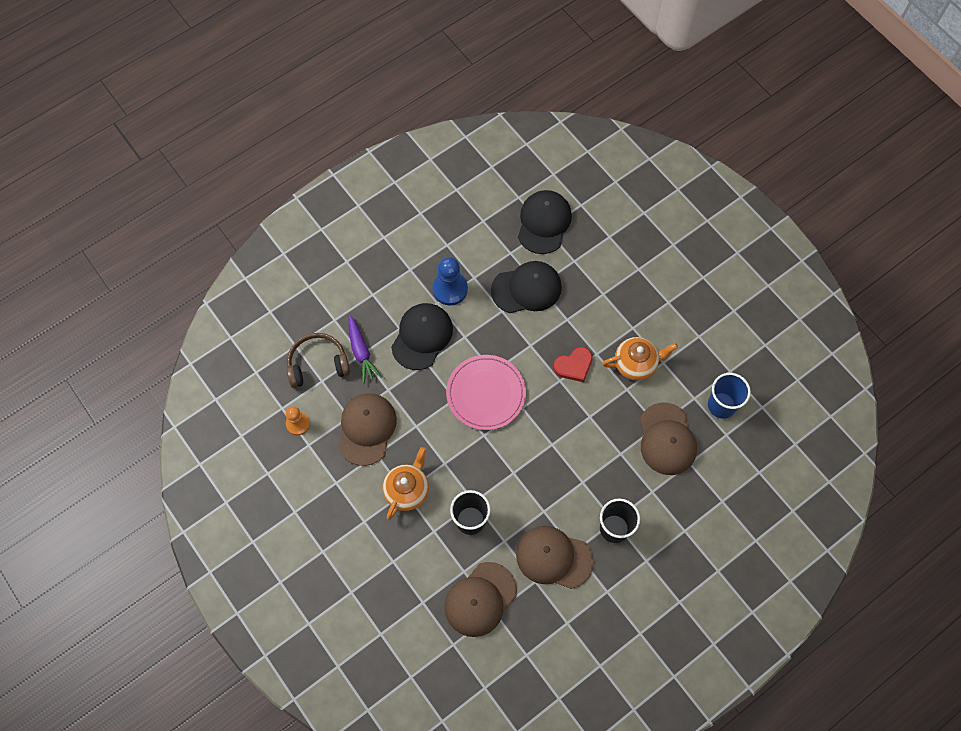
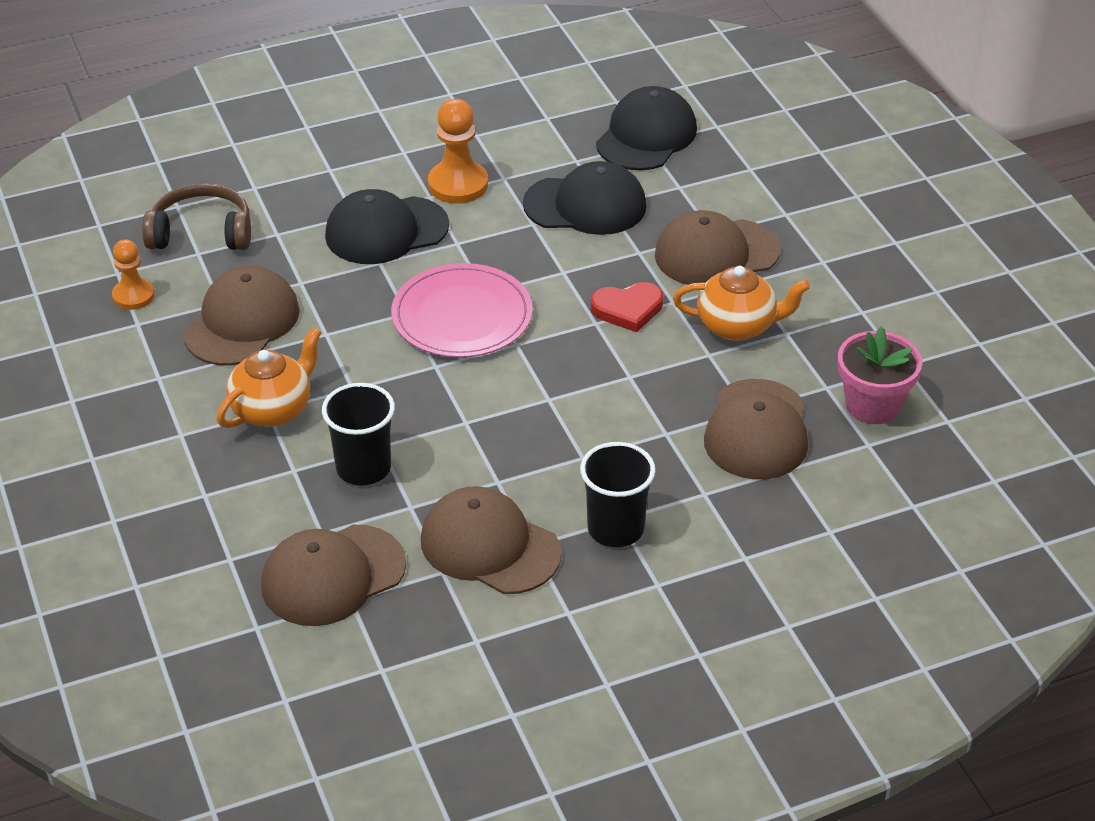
camera: 15 degrees right, 25 degrees down
purple carrot [348,315,382,383] -> none
black cap [391,303,453,370] -> black cap turned 150 degrees counterclockwise [325,189,449,264]
blue pawn [432,257,468,305] -> orange pawn [428,99,488,204]
blue cup [708,373,751,419] -> pink flower pot [838,326,923,424]
none -> brown cap [655,210,780,285]

